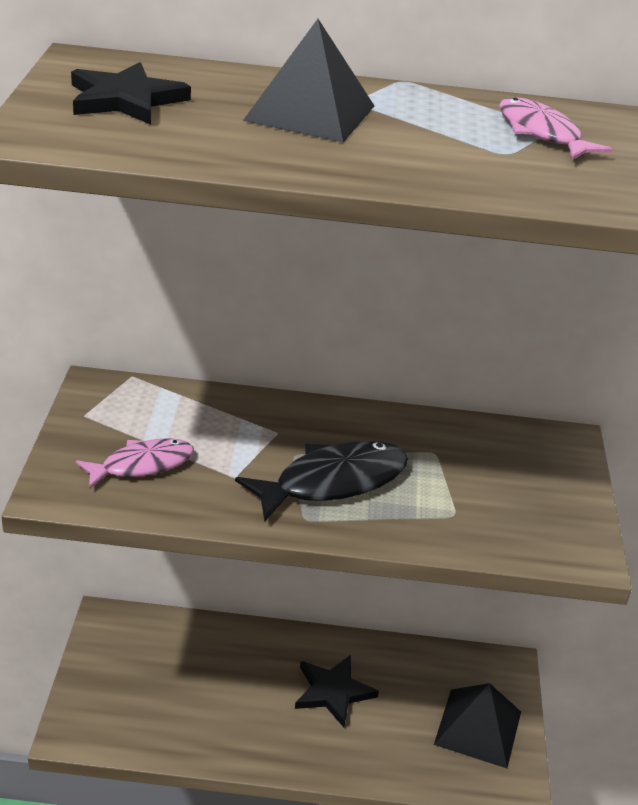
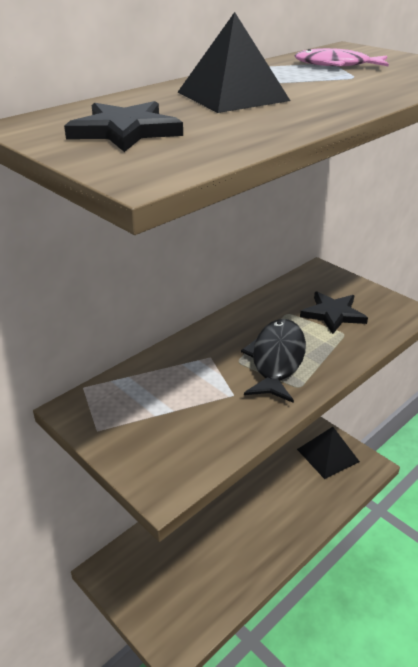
camera: 45 degrees left, 0 degrees up
pink fish [76,438,194,489] -> none
black star [295,655,379,727] -> black star moved to [300,291,368,334]

